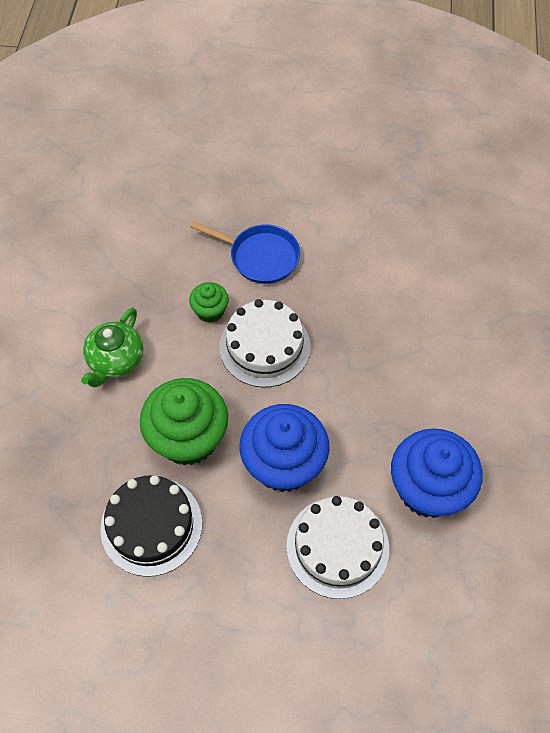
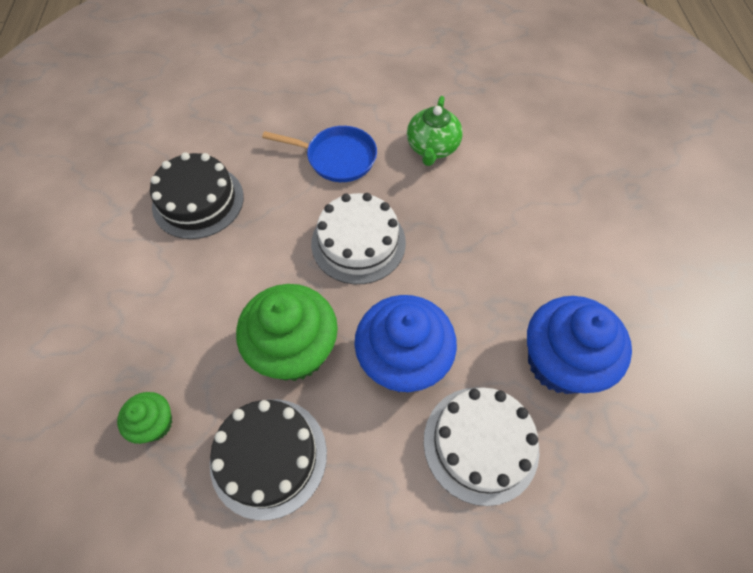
camera: 10 degrees left, 0 degrees up
green teapot [81,307,144,387] -> green teapot moved to [407,96,463,166]
green cupcake [189,282,229,323] -> green cupcake moved to [117,392,172,444]
none -> black cake [150,152,244,239]

